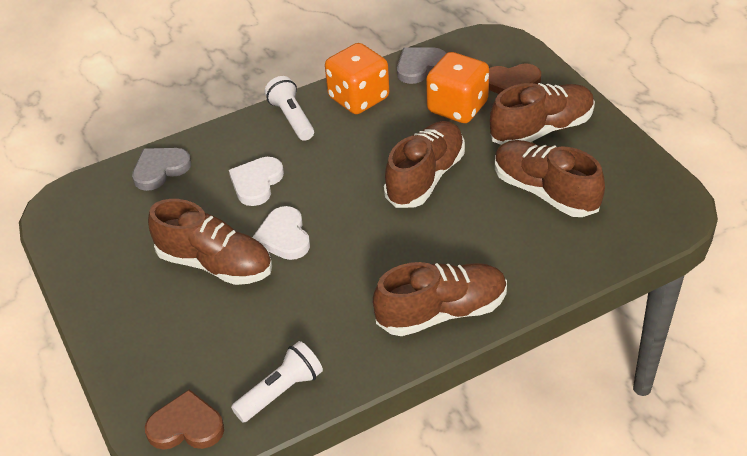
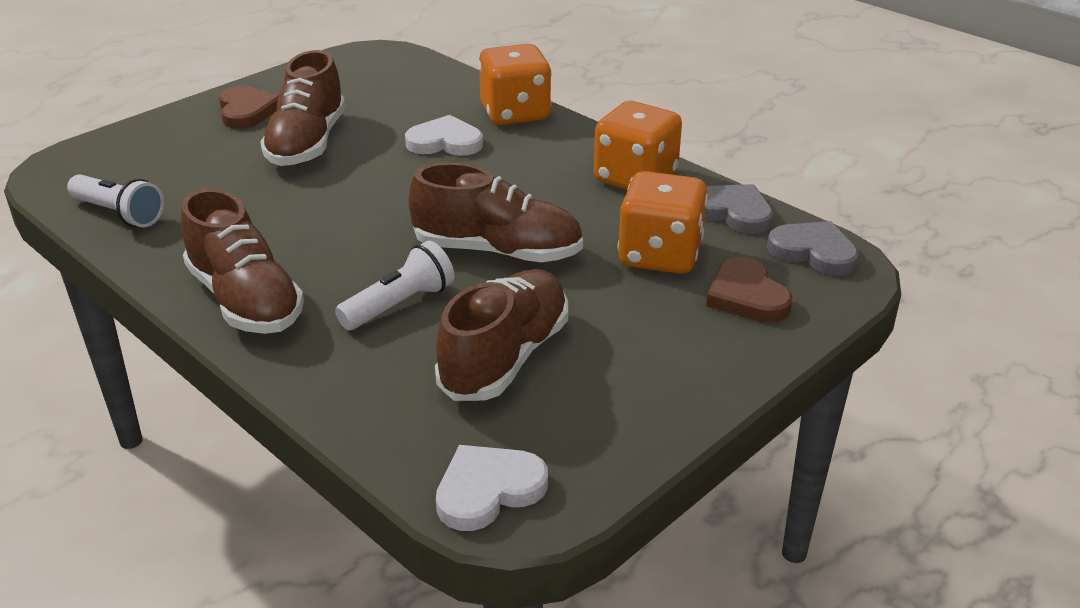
camera: 70 degrees right, 10 degrees down
grey heart [132,148,191,191] -> grey heart moved to [767,221,859,276]
brown heart [145,389,224,450] -> brown heart moved to [219,86,279,129]
white heart [252,206,310,260] -> white heart moved to [436,445,548,531]
white flashlight [265,76,314,141] -> white flashlight moved to [335,241,455,330]
brown shoe [490,83,595,145] -> none
none -> orange dice [478,44,552,125]

